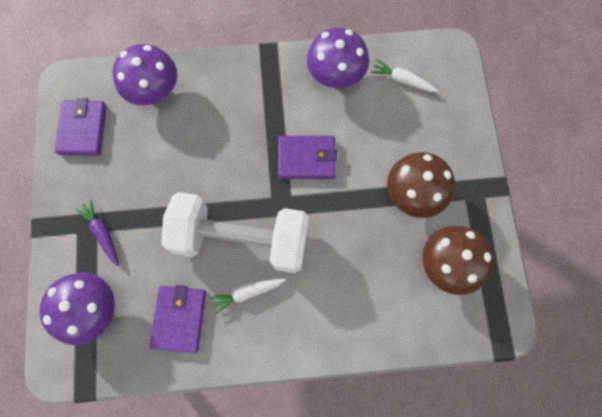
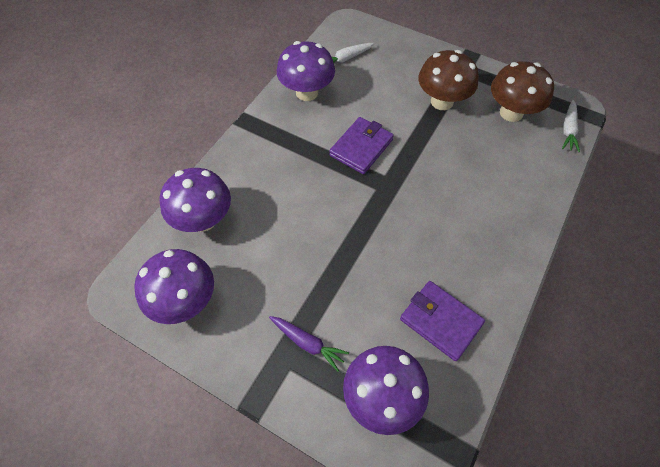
camera: 55 degrees left, 15 degrees down
purple wallet [55,98,106,156] -> purple mushroom [134,249,214,324]
purple carrot [75,199,119,266] -> purple carrot turned 150 degrees counterclockwise [269,316,349,372]
white dumbbell [161,192,309,273] -> none
white carrot [209,279,286,315] -> white carrot moved to [562,100,580,152]

